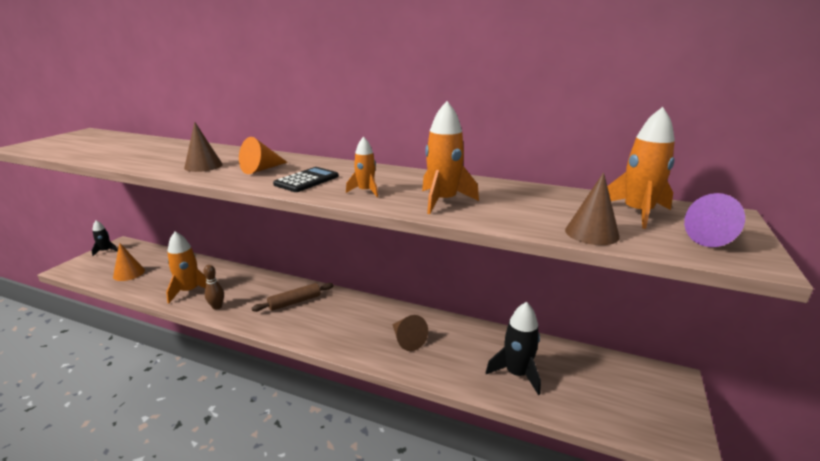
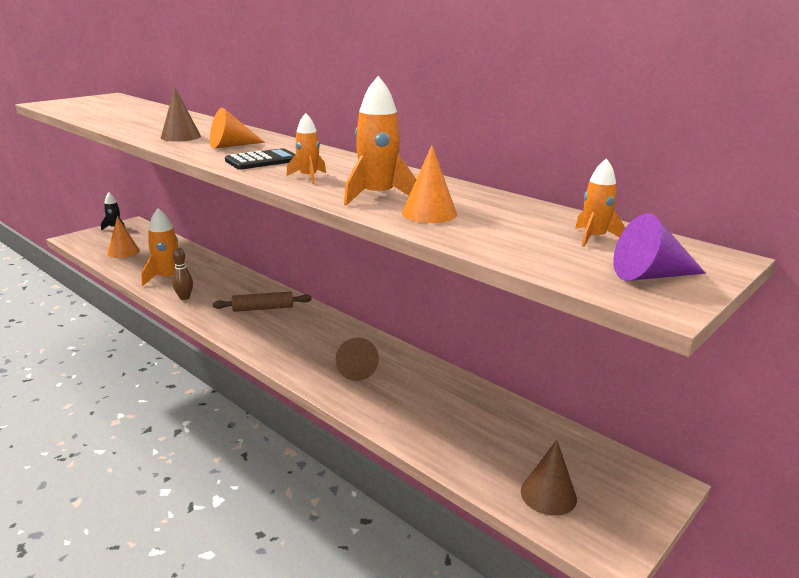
camera: 20 degrees right, 0 degrees up
black rocket [486,302,541,395] -> none
brown cone [565,172,620,245] -> brown cone moved to [521,440,577,516]
orange rocket [607,107,675,229] -> orange rocket [575,158,625,247], size x0.60
none -> orange cone [402,145,457,223]

